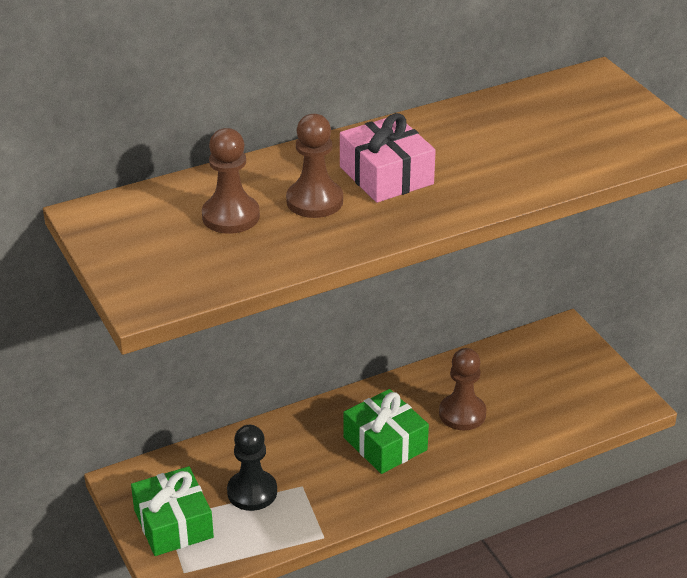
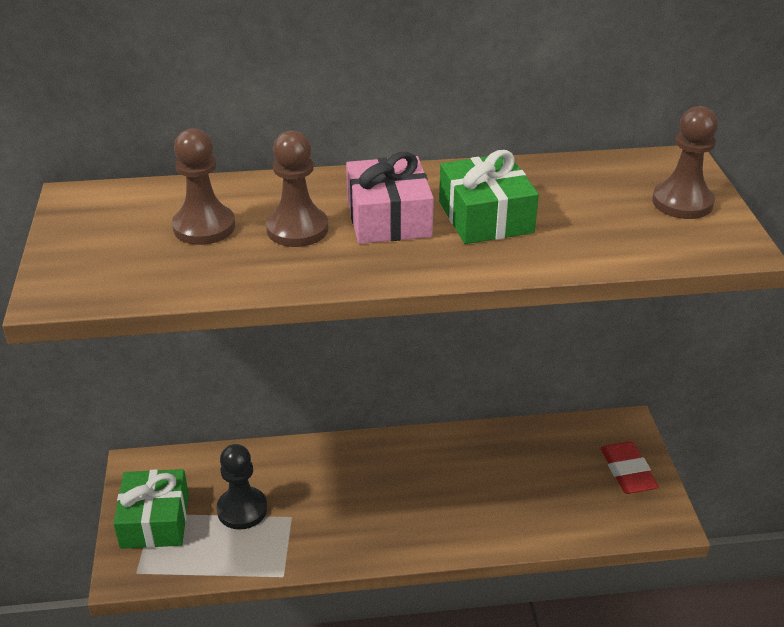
camera: 20 degrees right, 0 degrees up
green gift [343,389,429,474] -> green gift moved to [439,150,539,244]
brown pawn [439,348,486,430] -> brown pawn moved to [652,106,718,219]
none -> red eraser [601,441,659,494]

